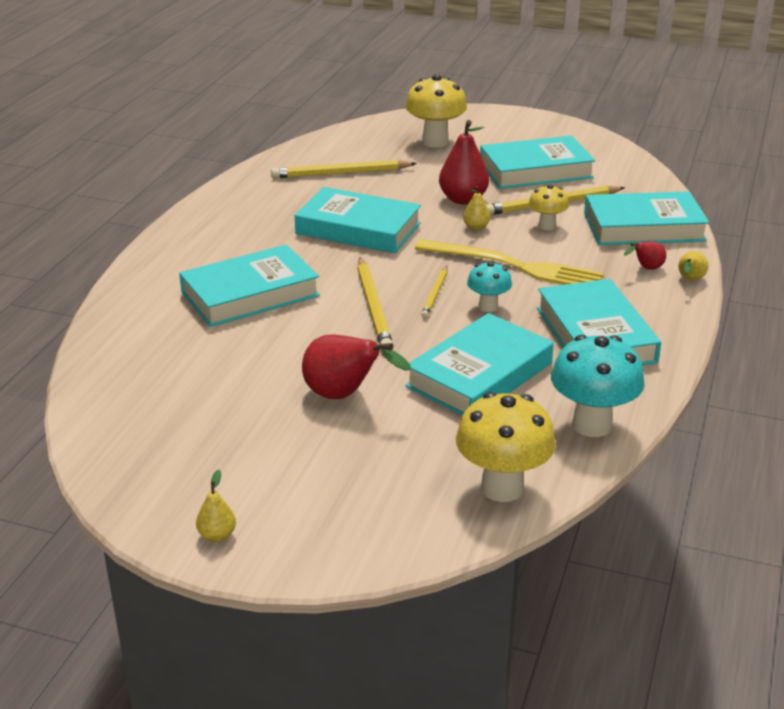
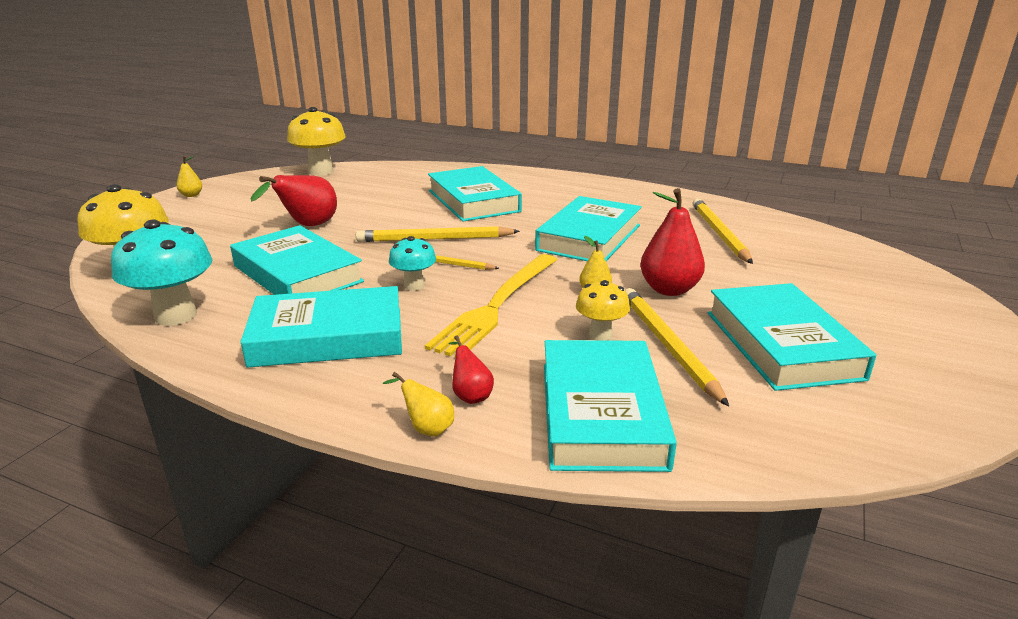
camera: 95 degrees right, 5 degrees down
yellow mushroom [405,74,467,148] -> yellow mushroom moved to [287,107,346,176]

